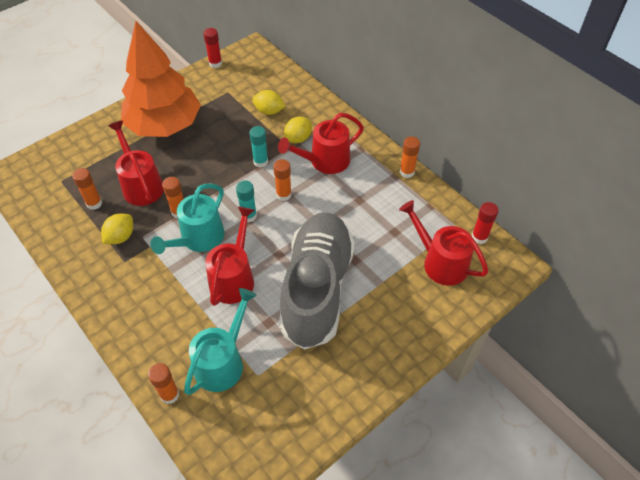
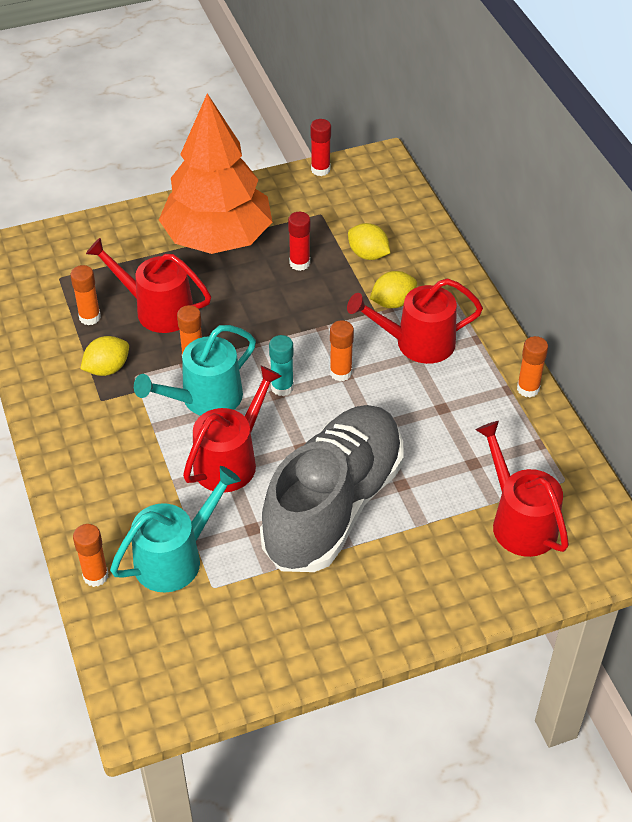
camera: 20 degrees right, 5 degrees down
red watering can [108,121,164,206] -> red watering can turned 60 degrees counterclockwise [86,238,211,333]
turquoise glue stick [249,126,268,168] -> none
red glue stick [472,202,499,244] -> red glue stick moved to [288,212,311,271]

